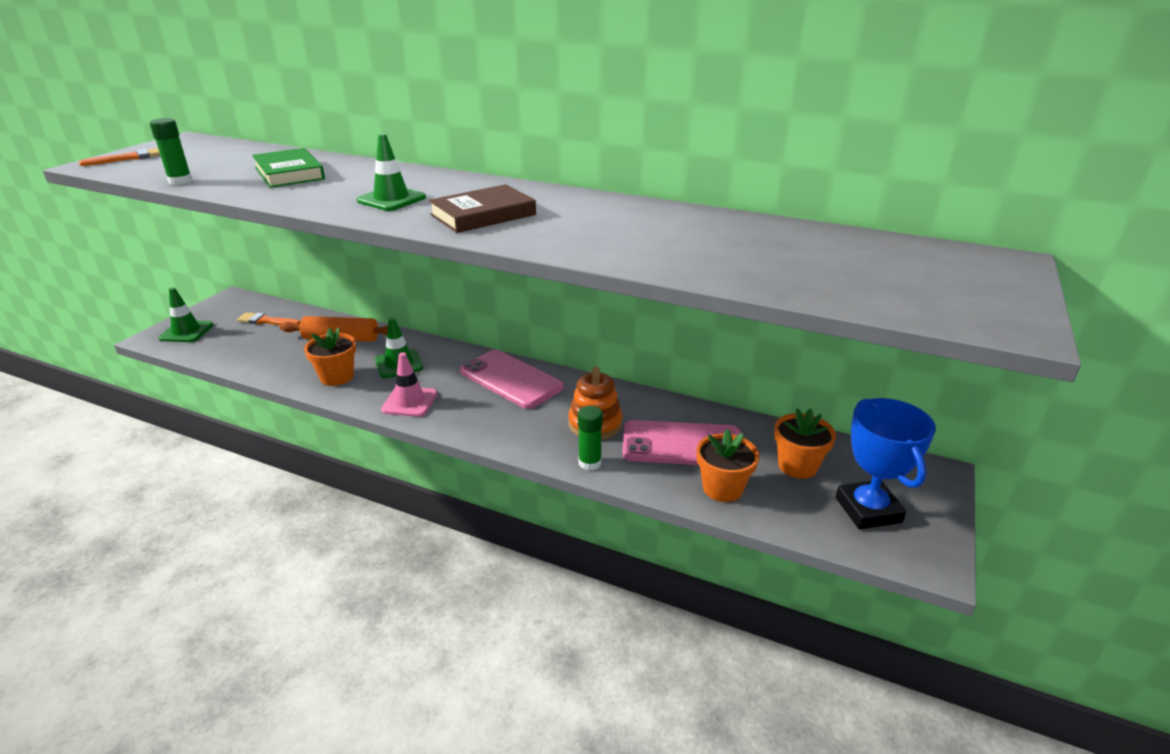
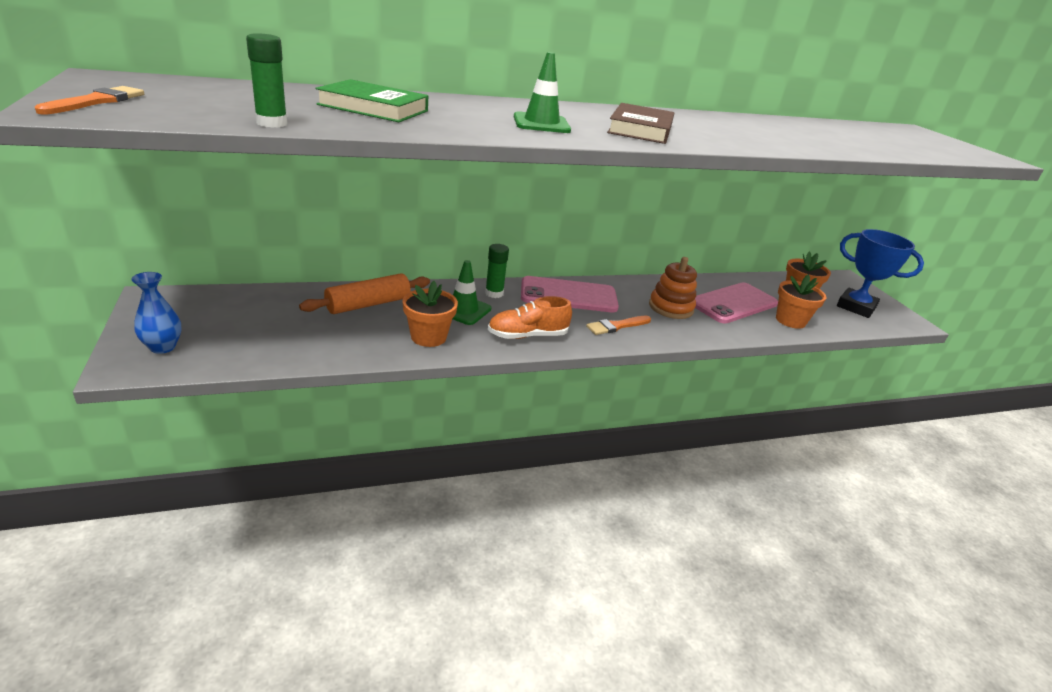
camera: 45 degrees left, 0 degrees up
green traffic cone [158,287,213,342] -> blue vase [131,272,182,354]
orange brush [237,312,300,325] -> orange brush moved to [586,316,651,335]
pink traffic cone [381,352,437,417] -> orange shoe [488,296,572,339]
green glue stick [578,406,603,471] -> green glue stick moved to [485,244,509,298]

